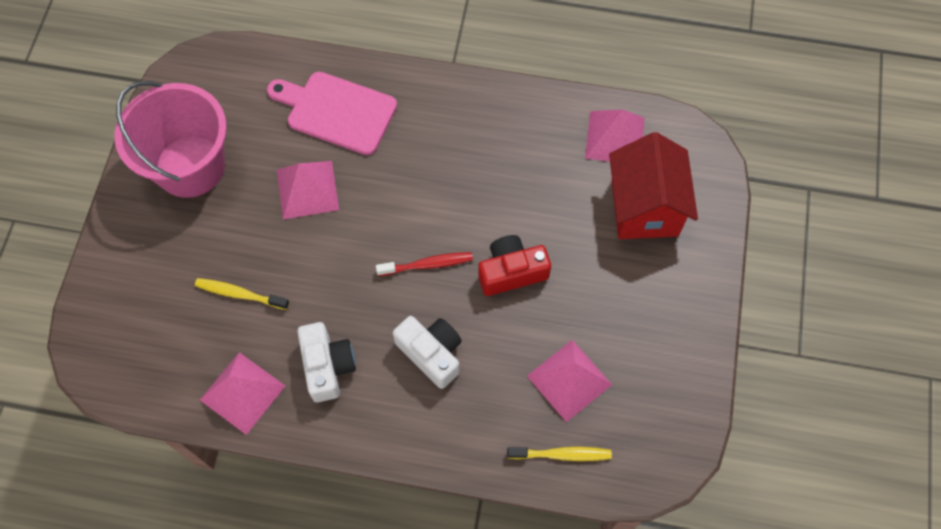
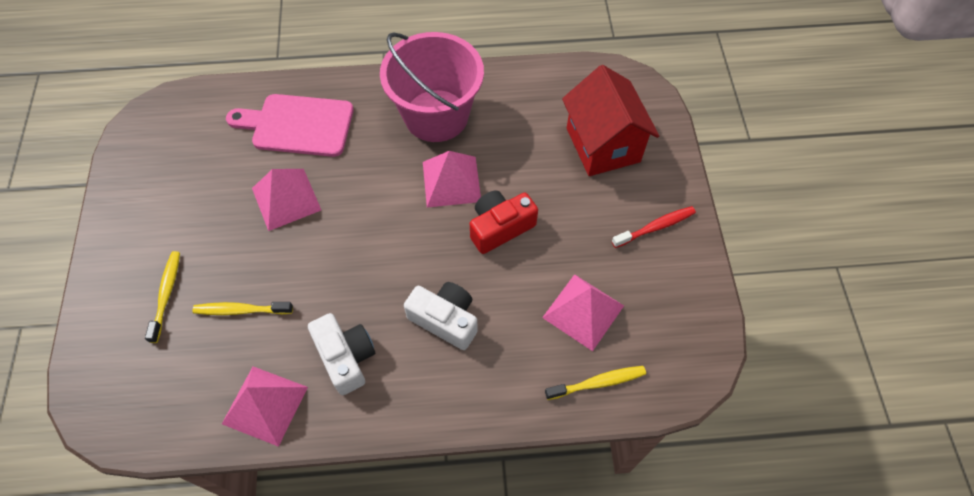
camera: 15 degrees left, 5 degrees down
pink bucket [115,81,227,198] -> pink bucket moved to [380,32,484,142]
red toothbrush [376,252,473,276] -> red toothbrush moved to [612,206,696,248]
pink pyramid [585,110,645,162] -> pink pyramid moved to [423,151,481,207]
none -> yellow toothbrush [145,251,180,343]

